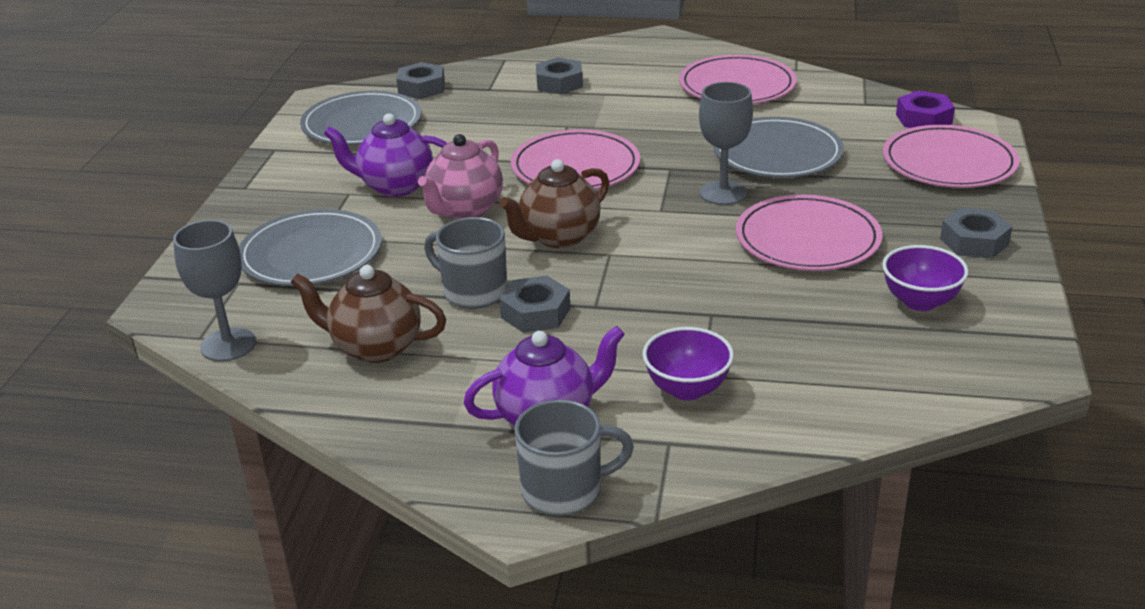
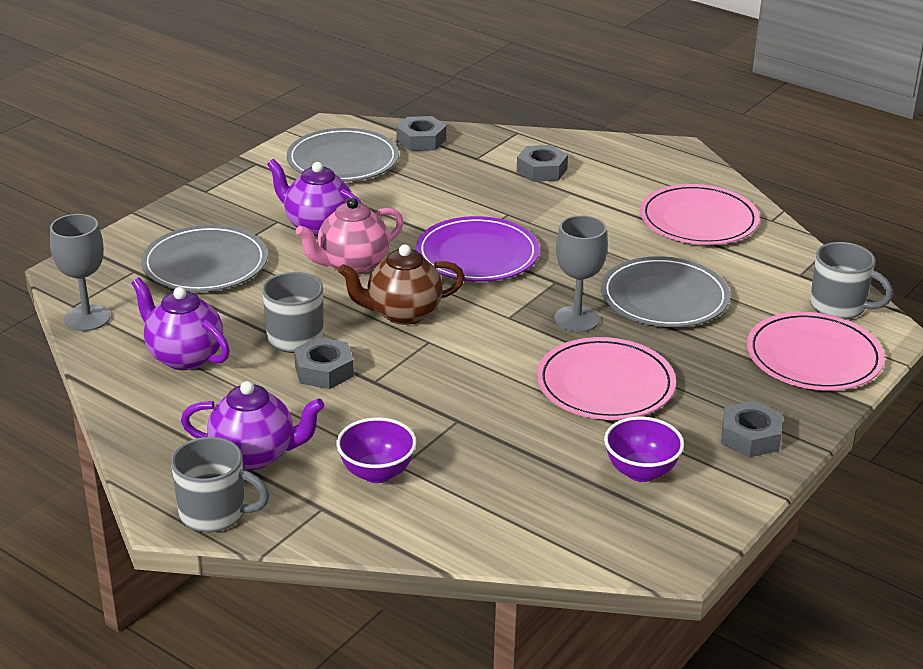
camera: 25 degrees right, 0 degrees up
brown teapot [291,265,446,363] -> purple teapot [131,278,230,370]
pink plate [511,129,640,190] -> purple plate [416,216,540,282]
purple nut [896,91,955,128] -> grey mug [810,242,893,320]

